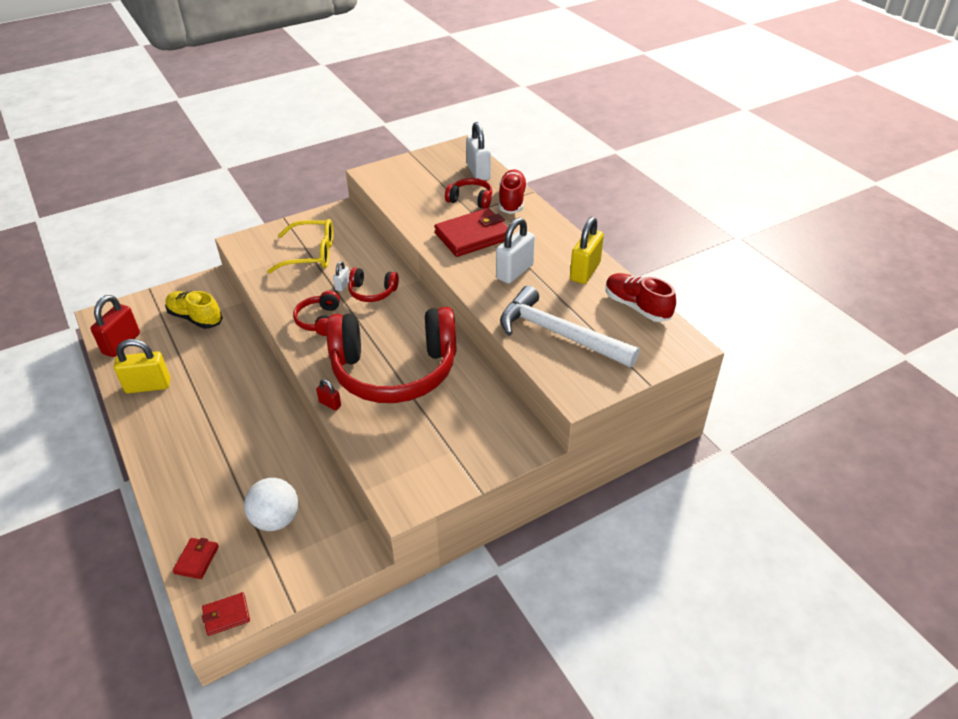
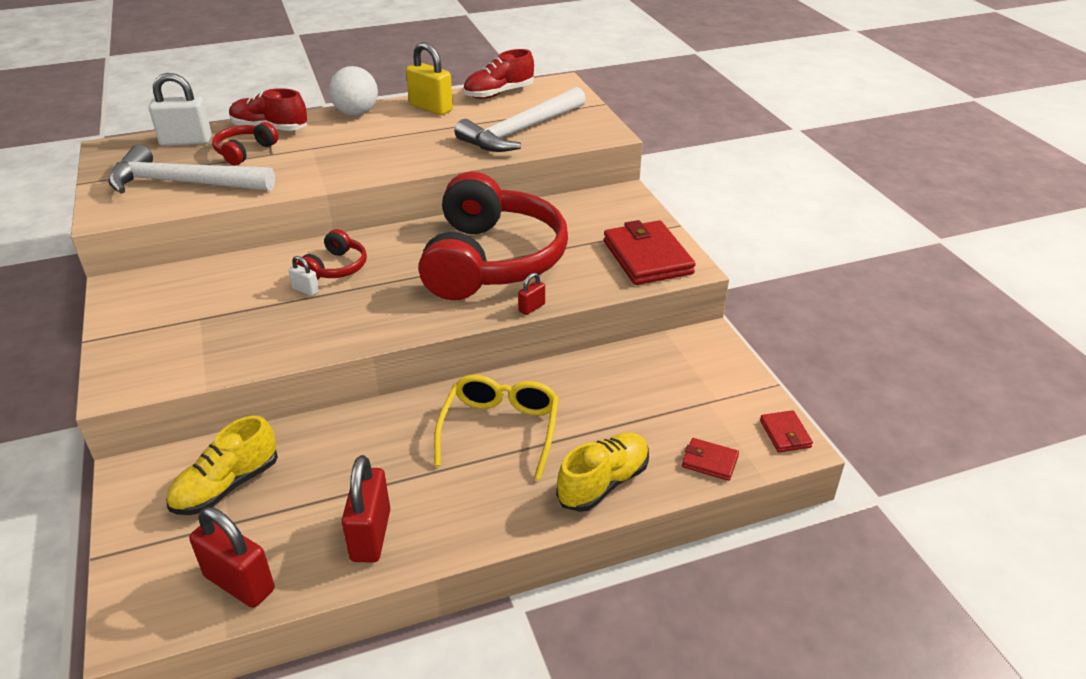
camera: 80 degrees left, 5 degrees down
yellow padlock [114,339,171,393] -> red padlock [342,455,390,563]
white ball [244,478,298,531] -> white ball moved to [329,66,378,116]
yellow glasses [267,219,333,274] -> yellow glasses moved to [434,375,559,480]
red headphones [293,291,340,336] -> none
red wallet [434,208,508,257] -> red wallet moved to [604,220,696,285]
white padlock [496,218,535,284] -> none
none -> white hammer [108,145,275,194]
none -> yellow shoe [556,433,649,512]

